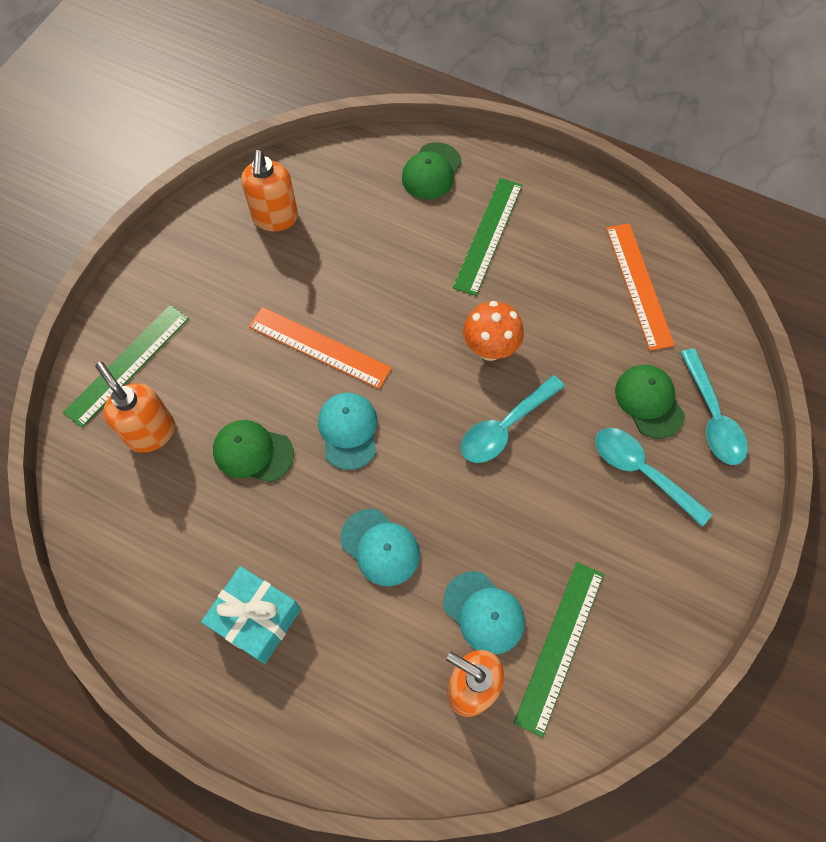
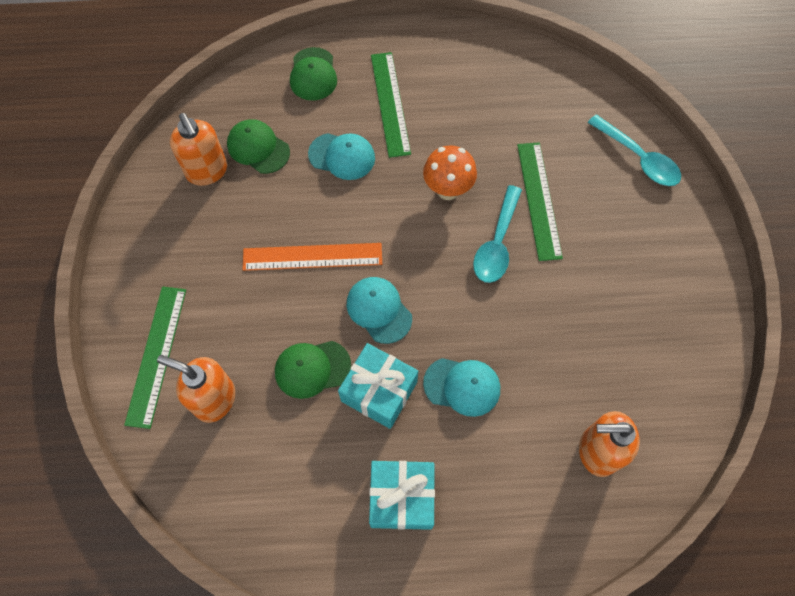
camera: 30 degrees left, 0 degrees up
turquoise cap [443,571,525,655] -> turquoise cap moved to [308,133,375,180]
green ruler [514,562,604,737] -> green ruler moved to [517,142,563,261]
turquoise spoon [595,428,712,526] -> none
orange ruler [606,223,675,351] -> none
green cap [615,365,685,439] -> green cap moved to [227,119,290,174]
none -> turquoise gift [338,343,418,429]

